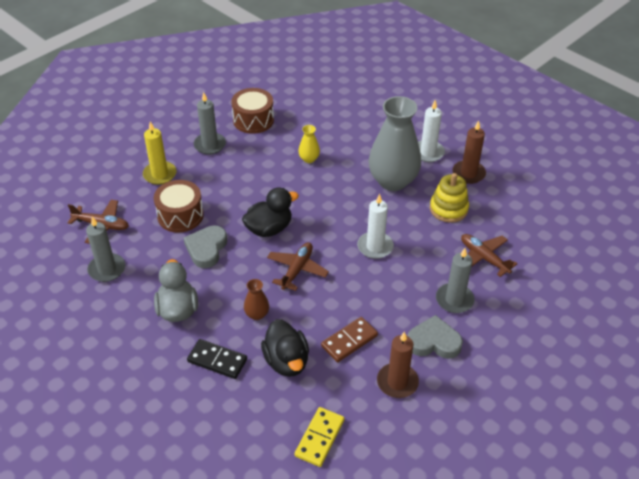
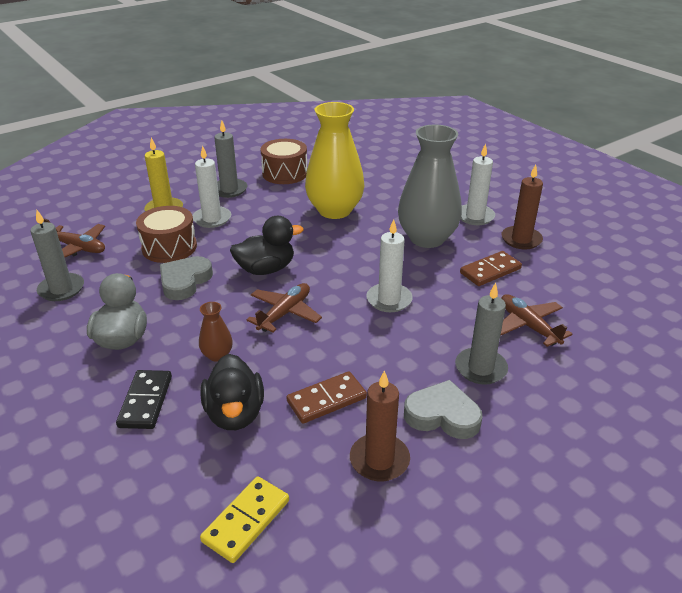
camera: 10 degrees right, 10 degrees down
black domino [187,339,247,379] -> black domino turned 60 degrees clockwise [116,370,172,429]
yellow vase [298,125,320,163] -> yellow vase [305,102,364,219], size x2.35
yellow stacking toy [430,173,469,223] -> brown domino [460,251,522,286]
none -> white candle [193,145,231,228]

